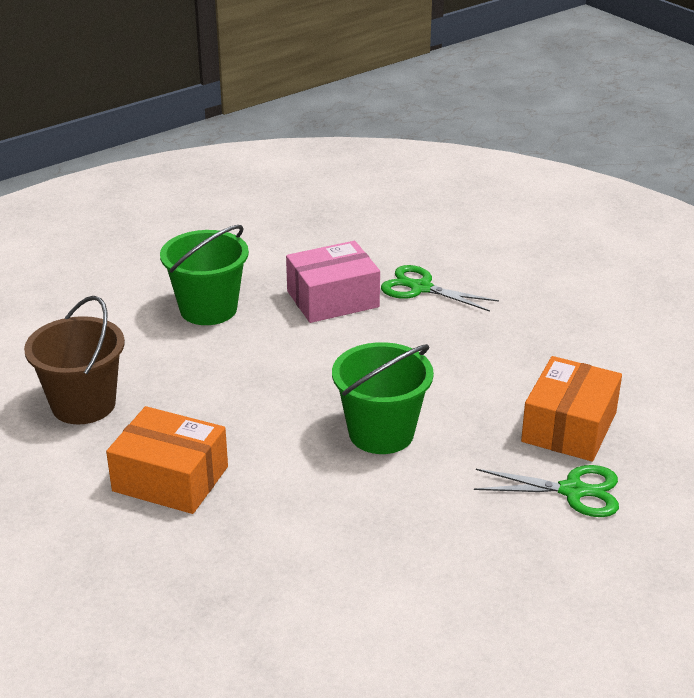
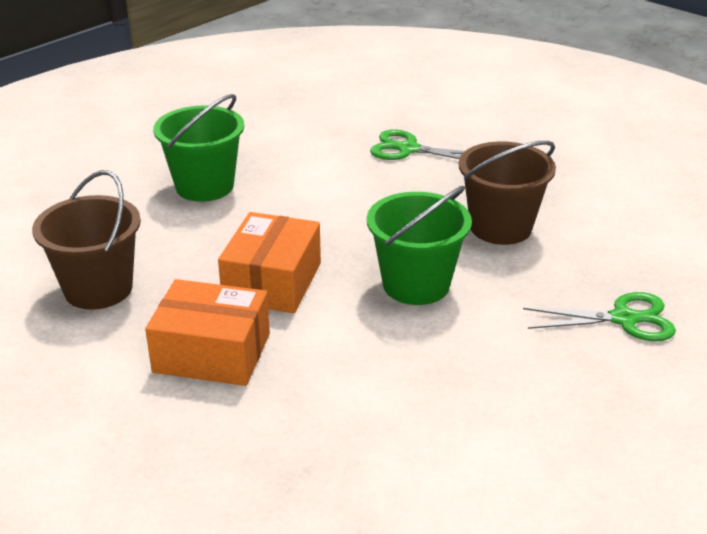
camera: 10 degrees left, 0 degrees up
pink box [286,241,380,323] -> none
orange box [521,356,622,462] -> orange box moved to [218,212,321,313]
none -> brown bucket [459,141,556,245]

